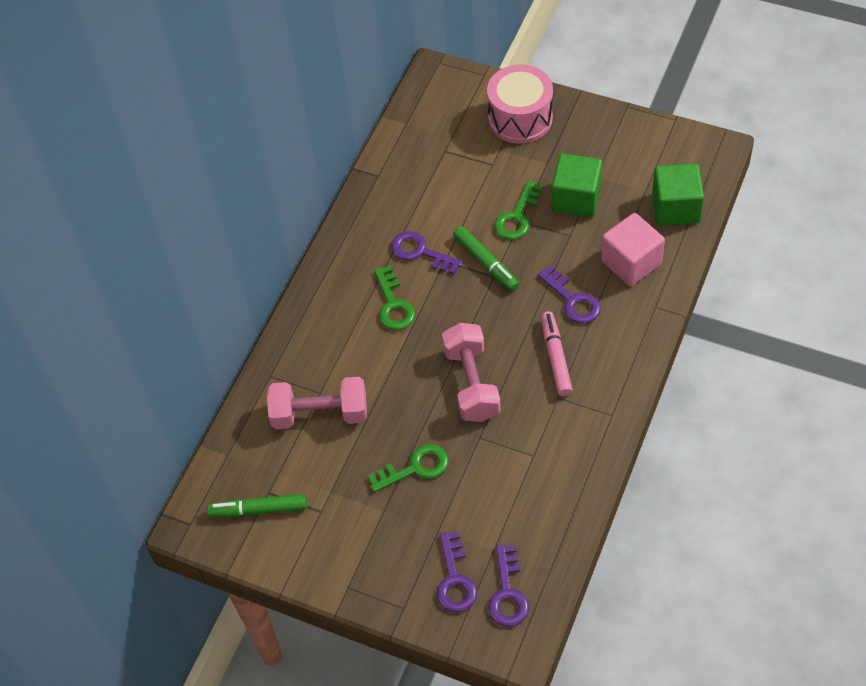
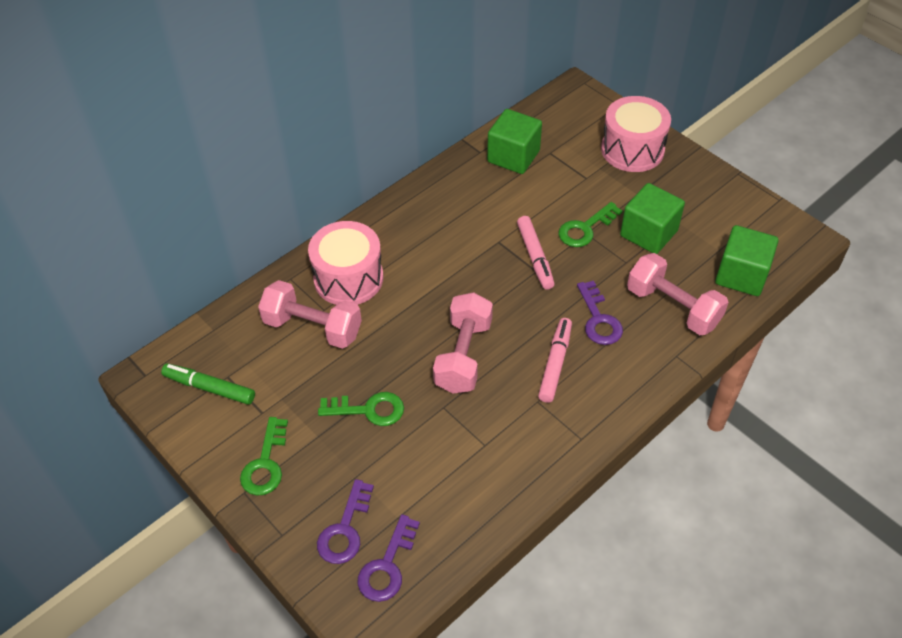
camera: 20 degrees right, 5 degrees down
green key [374,266,415,330] -> green key moved to [240,417,288,496]
purple key [391,231,463,275] -> none
green marker [453,226,519,291] -> pink marker [517,216,555,290]
pink cube [601,213,665,286] -> pink dumbbell [627,253,729,335]
none -> pink drum [308,221,383,305]
none -> green cube [487,109,542,174]

